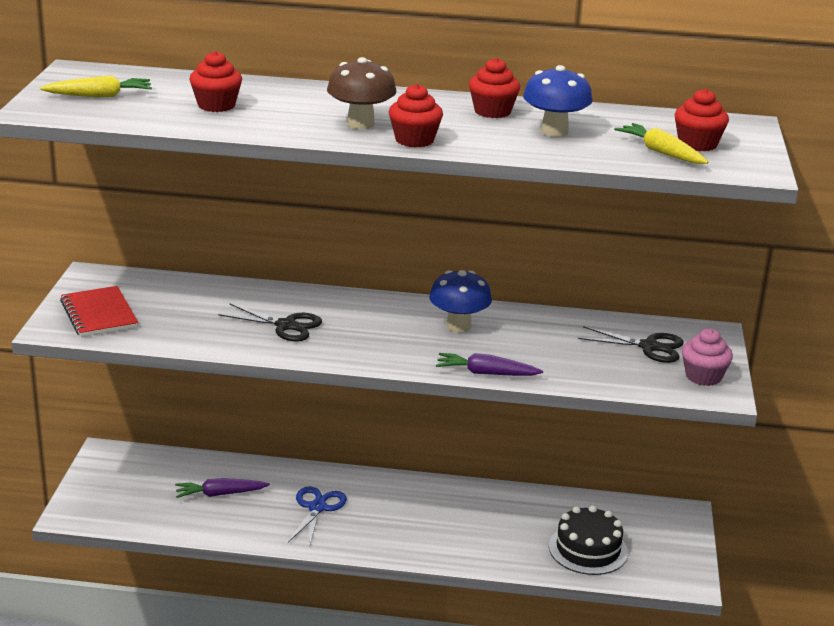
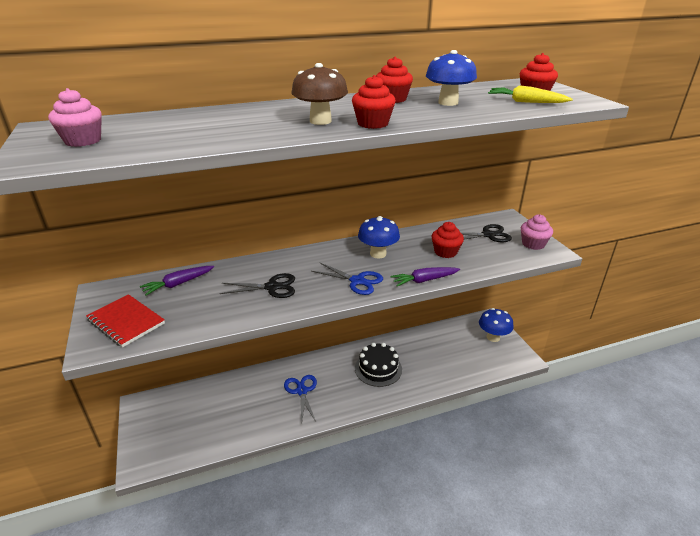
camera: 25 degrees left, 5 degrees up
yellow carrot [40,75,152,98] -> pink cupcake [48,88,102,147]
purple carrot [175,478,270,498] -> purple carrot moved to [140,266,214,296]
red cupcake [190,51,242,112] -> red cupcake moved to [431,222,464,258]
black cake [549,505,628,575] -> black cake moved to [355,343,402,387]
none -> blue scissors [311,262,383,295]
none -> blue mushroom [479,308,514,342]

